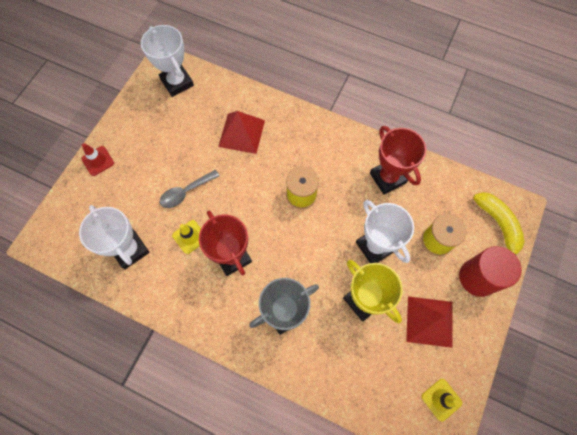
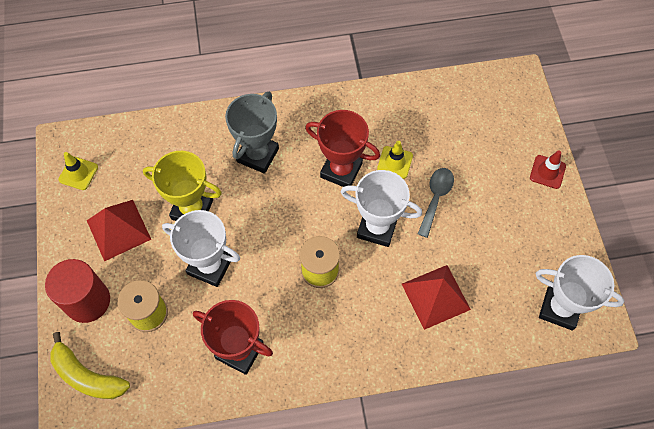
camera: 145 degrees right, 5 degrees down
white trophy [79,205,149,269] -> white trophy moved to [341,170,422,247]

